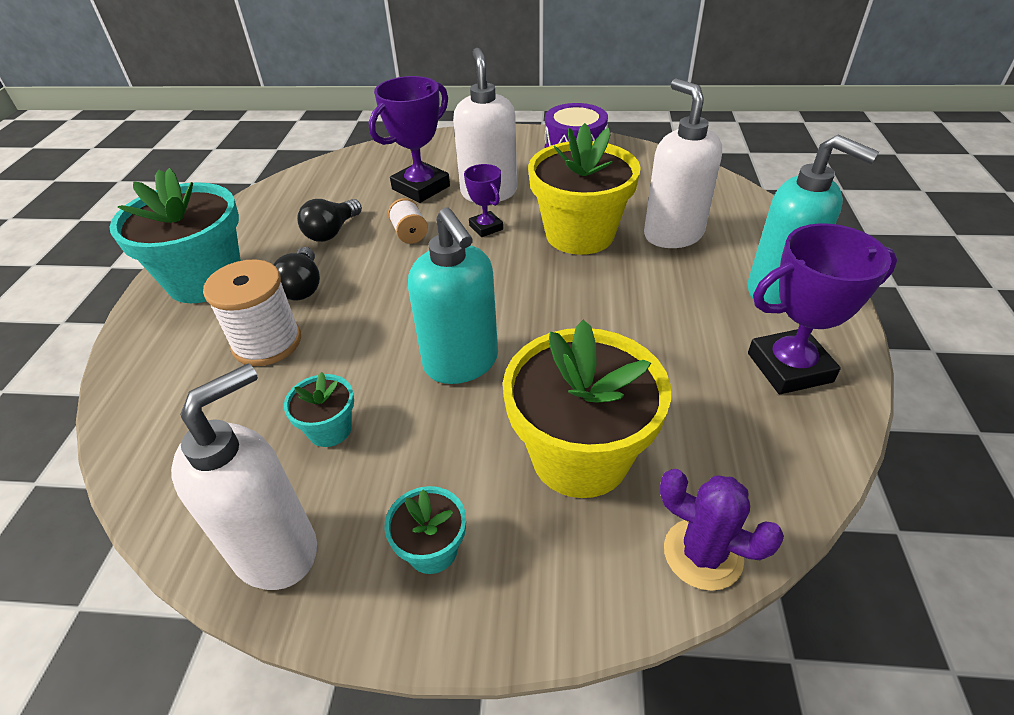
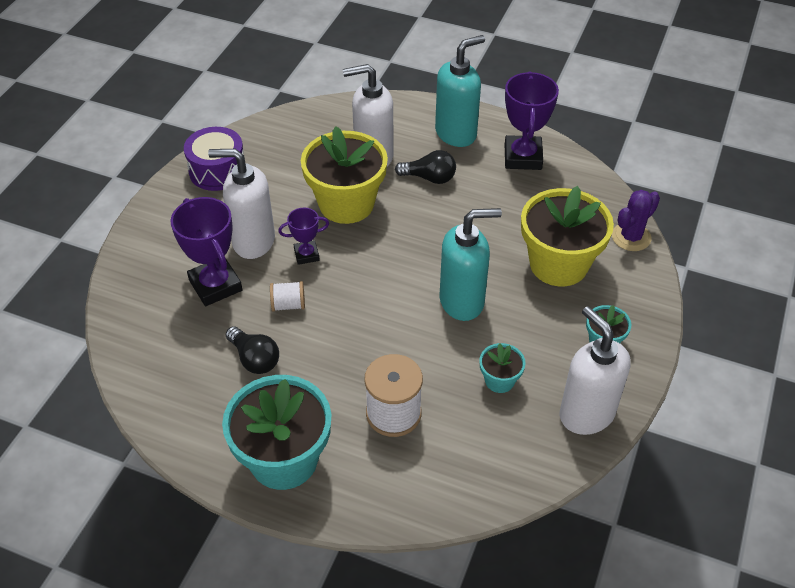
camera: 75 degrees left, 5 degrees up
black light bulb [273,247,320,300] -> black light bulb moved to [395,150,456,184]

